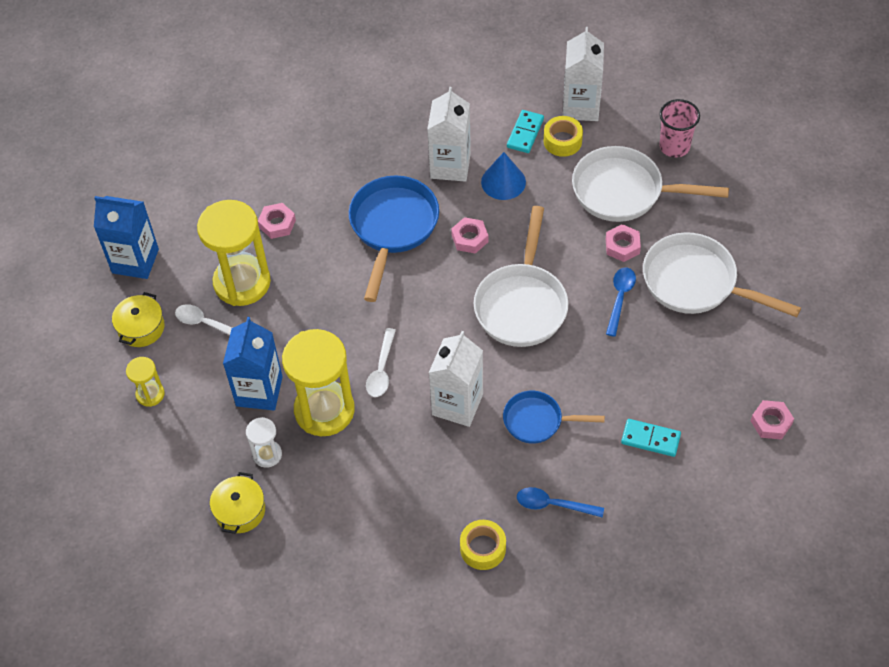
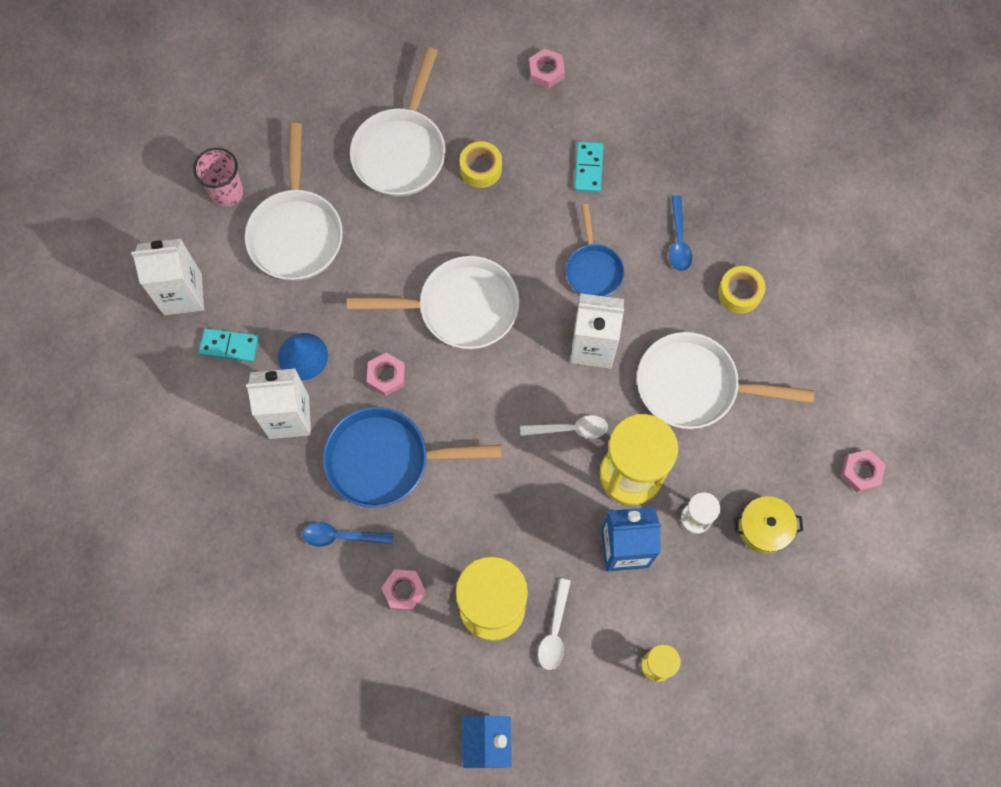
camera: 105 degrees left, 15 degrees up
yellow pot [112,292,165,347] -> none
yellow tape [544,116,583,157] -> yellow tape moved to [460,141,502,188]
pink nut [606,224,641,262] -> pink nut moved to [841,450,886,492]
blue spoon [606,267,636,337] -> blue spoon moved to [303,522,393,547]
none -> white pan [637,332,814,429]

